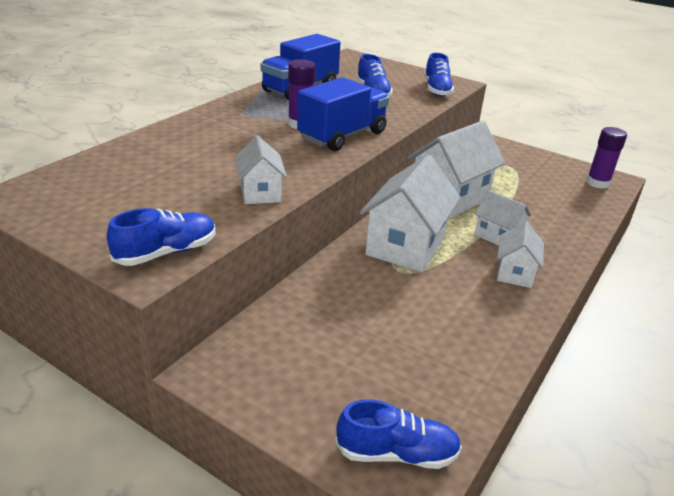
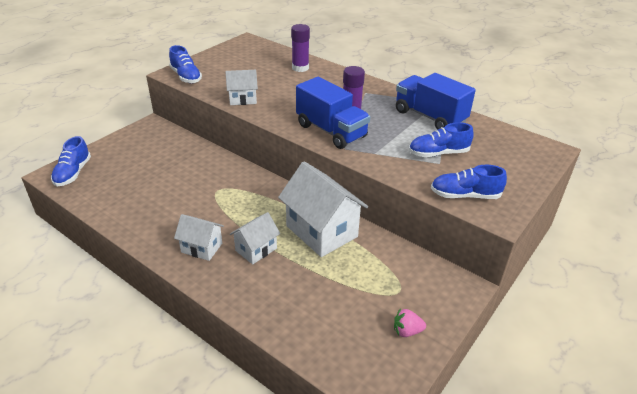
camera: 95 degrees right, 5 degrees up
white house [360,155,461,272] -> none
purple glue stick [586,127,627,189] -> purple glue stick moved to [291,24,310,72]
none -> pink strawberry [394,308,426,337]

